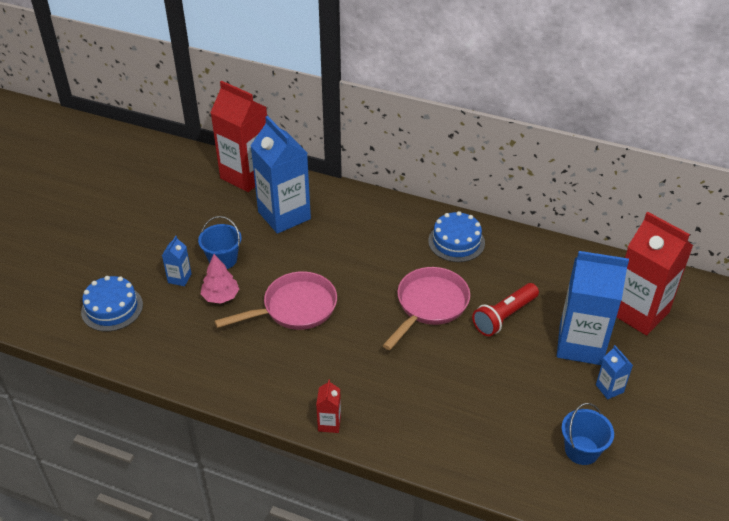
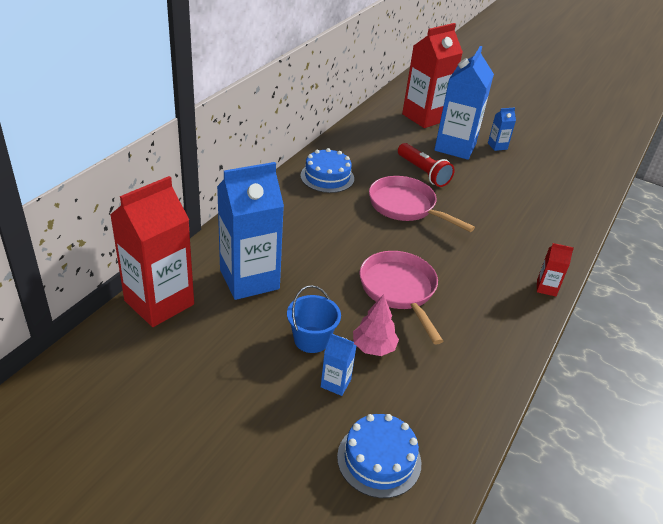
camera: 85 degrees left, 5 degrees down
blue bucket [561,403,614,465] -> none

